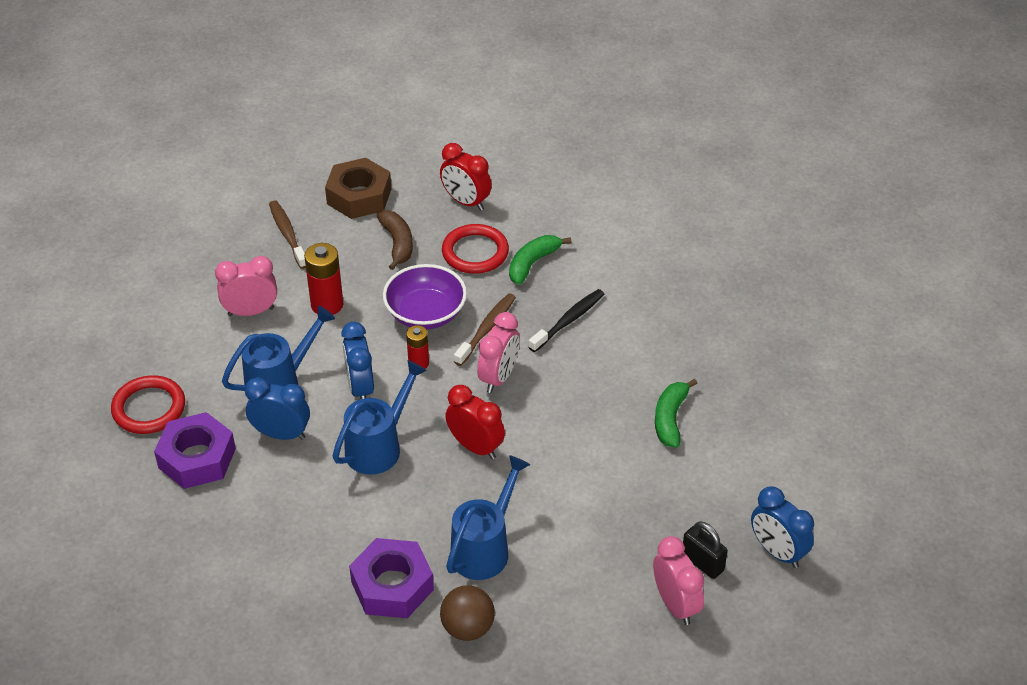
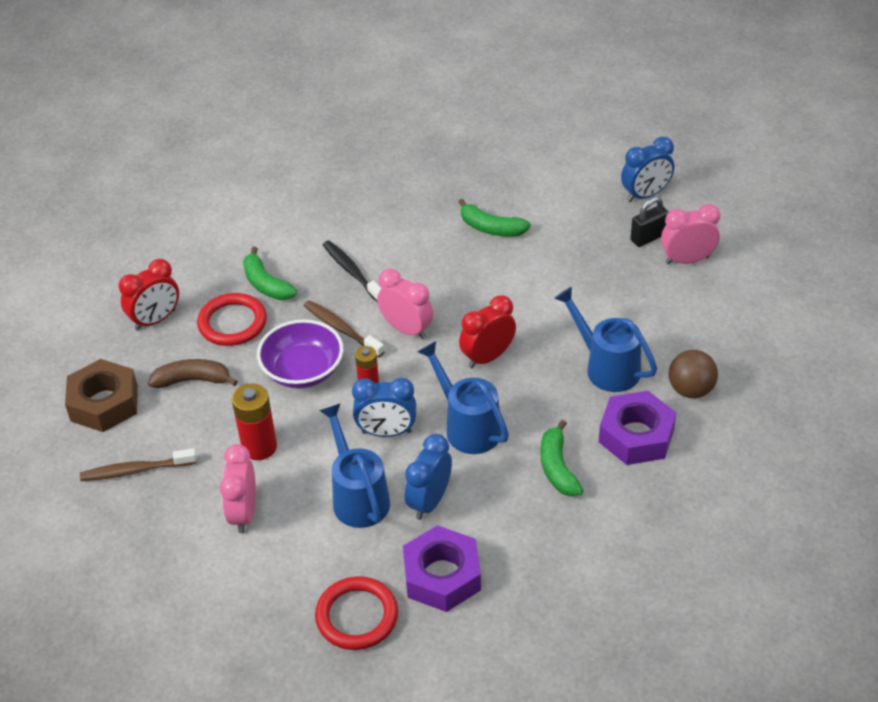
camera: 75 degrees left, 0 degrees up
none -> green banana [540,420,584,497]

